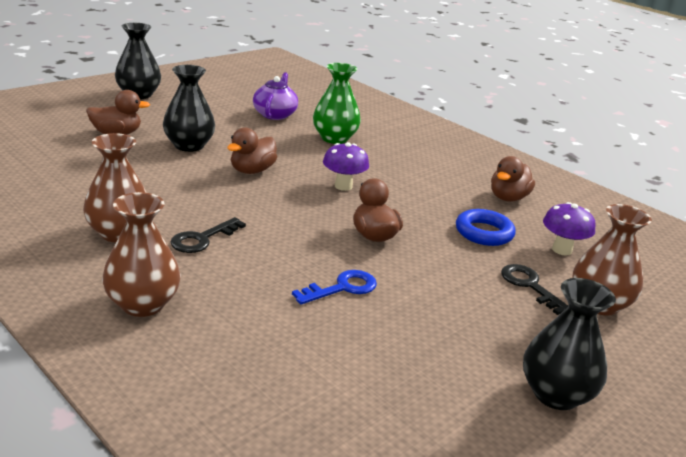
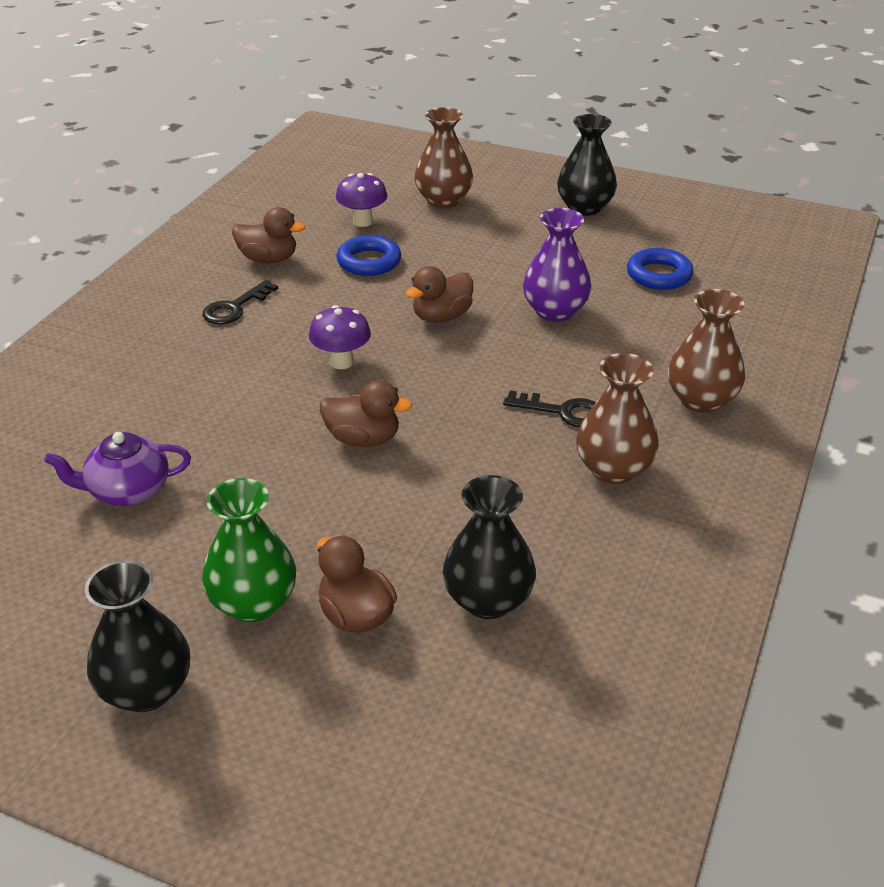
camera: 110 degrees left, 10 degrees up
black vase [163,65,215,152] -> black vase moved to [443,475,536,619]
blue key [292,270,377,305] -> purple vase [523,208,591,322]
green vase [313,63,361,144] -> green vase moved to [202,478,296,622]
black key [501,264,568,315] -> black key moved to [202,280,278,324]
none -> blue ring [627,248,693,290]

